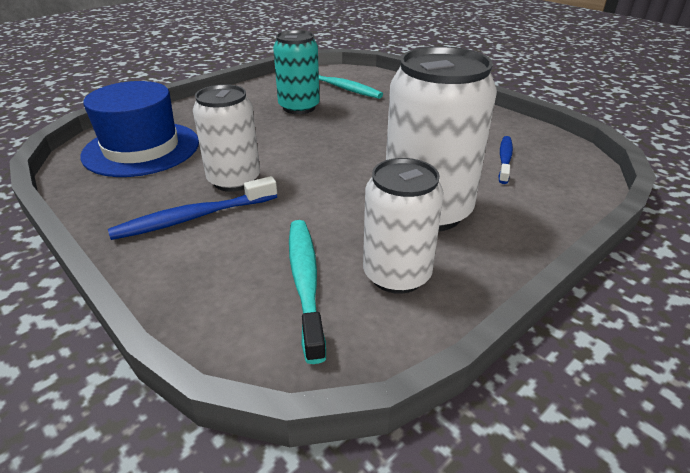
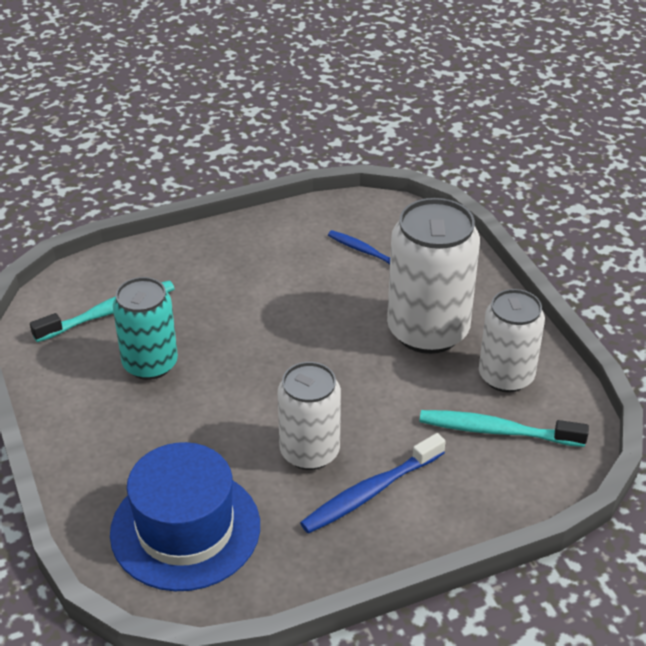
camera: 70 degrees left, 5 degrees up
blue toothbrush [108,176,277,240] -> blue toothbrush turned 60 degrees clockwise [300,433,446,534]

